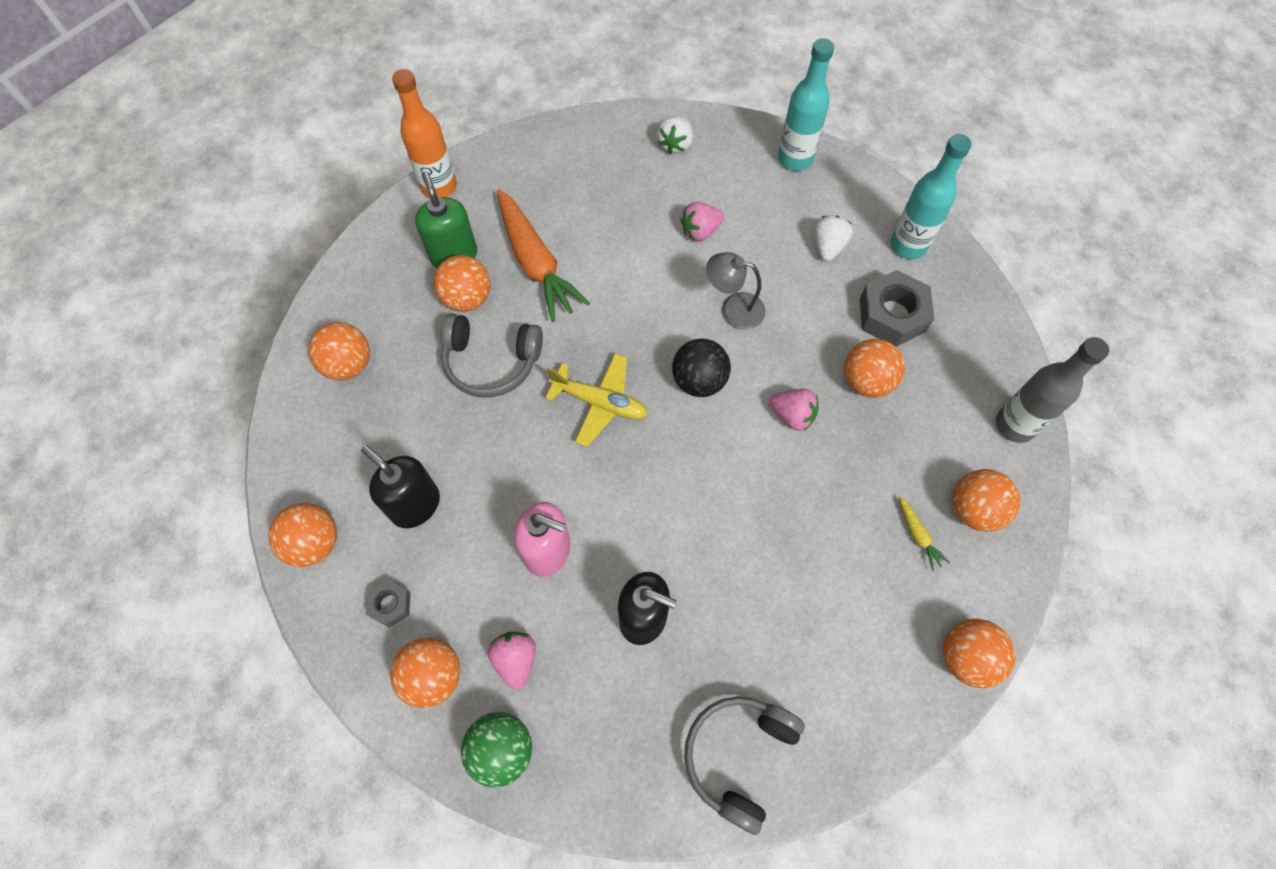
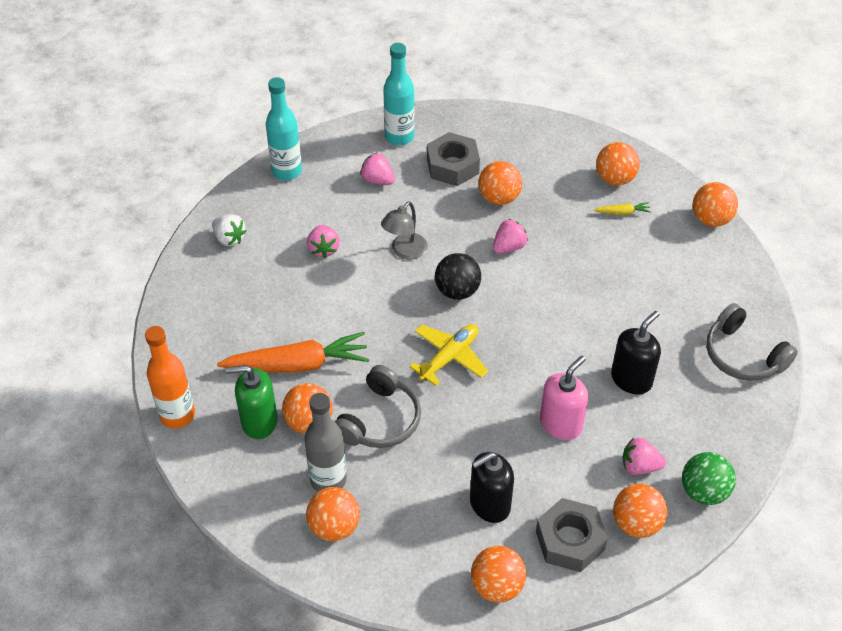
camera: 70 degrees left, 15 degrees down
grey nut [366,580,411,627] -> grey nut [536,498,608,572], size x1.90
white strawberry [814,215,853,261] -> pink strawberry [360,153,395,185]
grey bottle [996,337,1109,443] -> grey bottle moved to [304,393,347,492]

